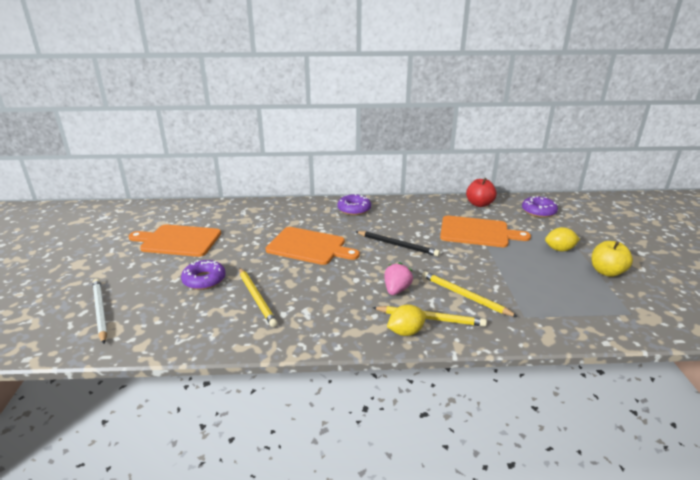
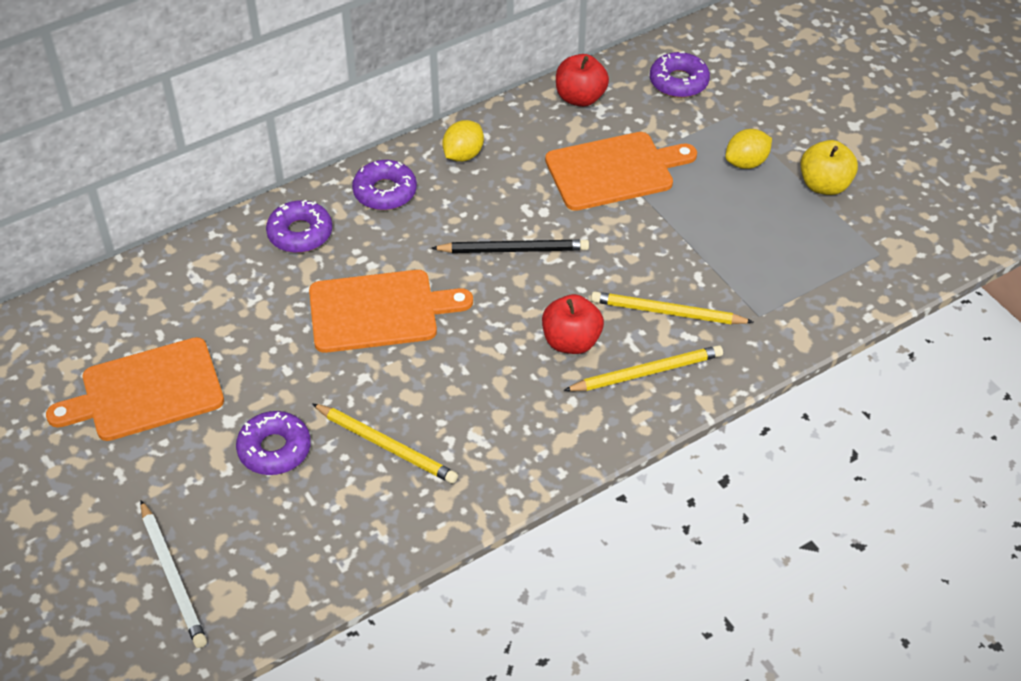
camera: 30 degrees left, 20 degrees up
white pencil [93,279,107,344] -> white pencil turned 150 degrees counterclockwise [141,500,207,648]
pink strawberry [384,262,413,295] -> red apple [542,294,604,354]
yellow lemon [387,304,426,336] -> yellow lemon moved to [442,120,484,162]
none -> purple donut [266,200,332,253]

